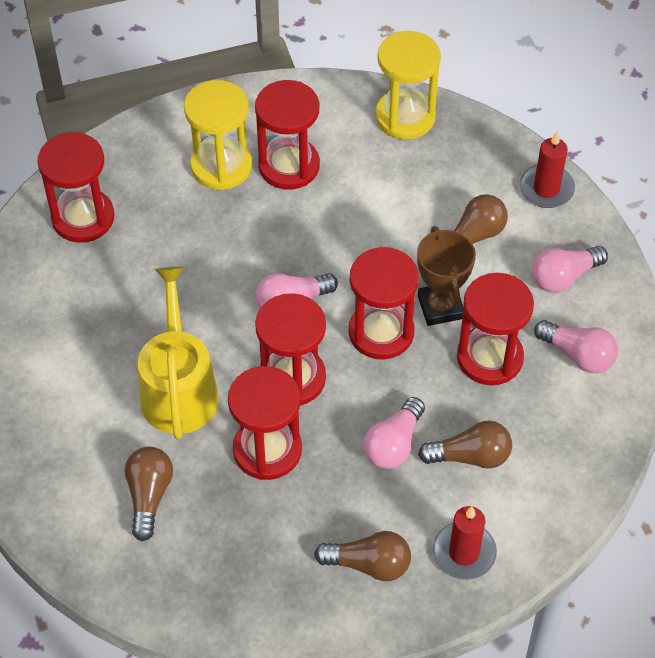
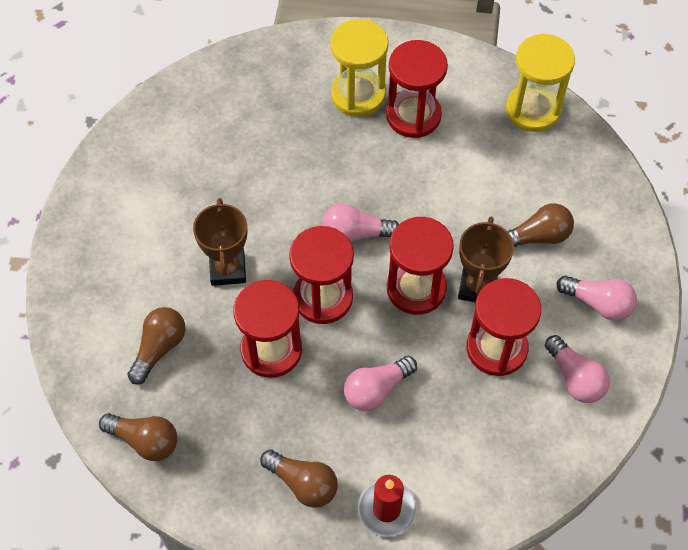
camera: 25 degrees right, 5 degrees up
red hourglass [37,132,114,243] -> none
yellow watering can [138,267,219,439] -> brown trophy [193,198,247,286]
brown light bulb [418,421,512,469] -> brown light bulb moved to [99,413,178,461]
red candle [519,132,575,208] -> none
pink light bulb [532,246,608,293] -> pink light bulb turned 150 degrees counterclockwise [557,276,637,321]

